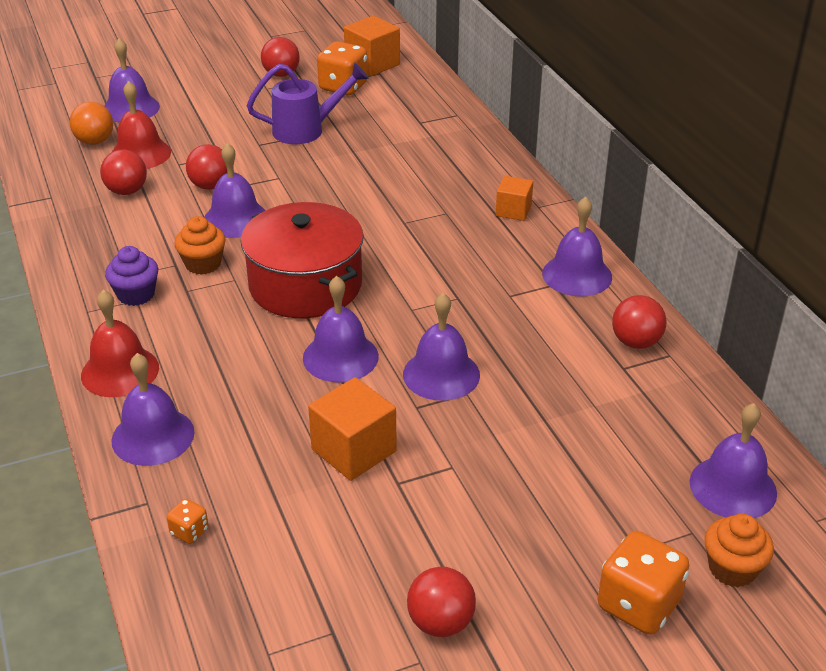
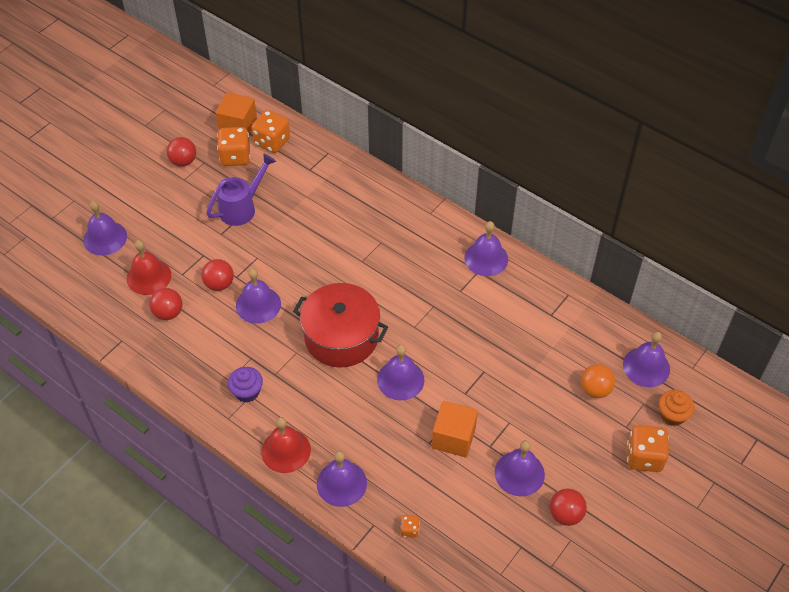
camera: 30 degrees left, 15 degrees up
orange ball [69,102,114,145] -> orange ball moved to [581,364,615,398]
orange cupcake [174,216,226,275] -> none
purple bell [403,293,480,401] -> purple bell moved to [495,440,545,496]
orange cube [496,176,533,221] -> none
red ball [612,295,667,349] -> none
none -> orange dice [251,110,290,153]

